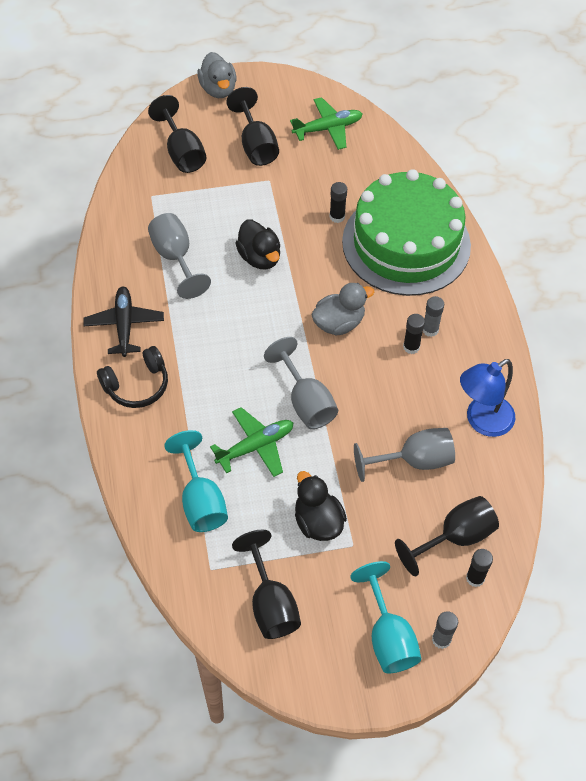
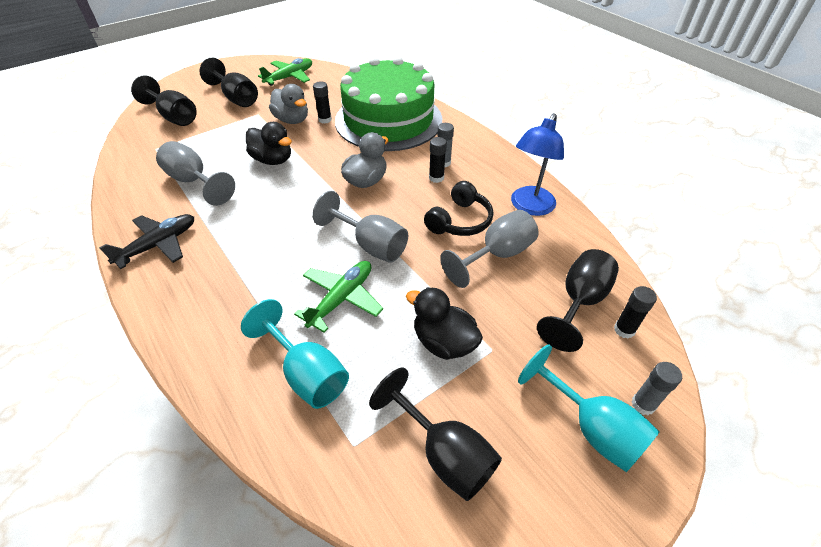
camera: 25 degrees left, 10 degrees down
black plane [83,287,164,357] -> black plane turned 75 degrees clockwise [99,214,194,269]
black headphones [97,346,168,408] -> black headphones moved to [424,181,493,236]
grey duck [197,52,237,98] -> grey duck moved to [269,84,308,124]

